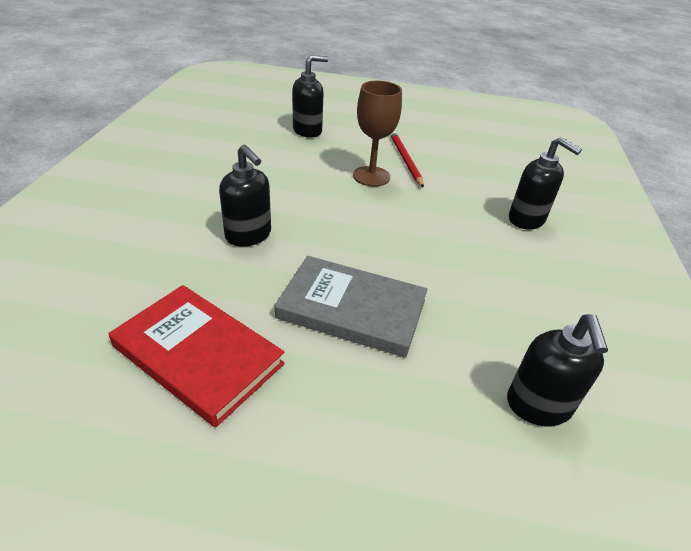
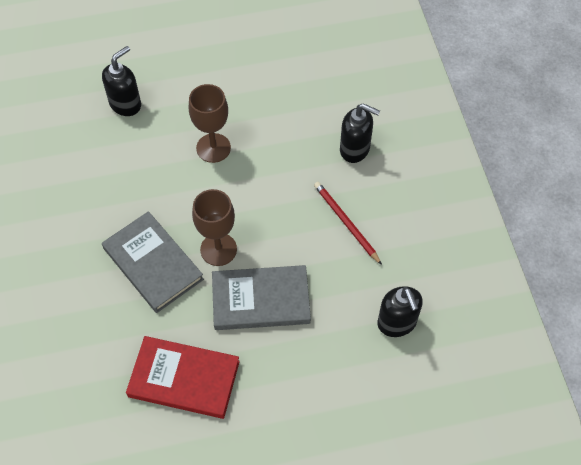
camera: 20 degrees left, 20 degrees up
black soap dispenser [219,145,271,247] -> grey book [102,211,204,313]
red pencil [390,131,424,188] -> red pencil moved to [314,182,382,265]
none -> brown goblet [192,189,237,266]

